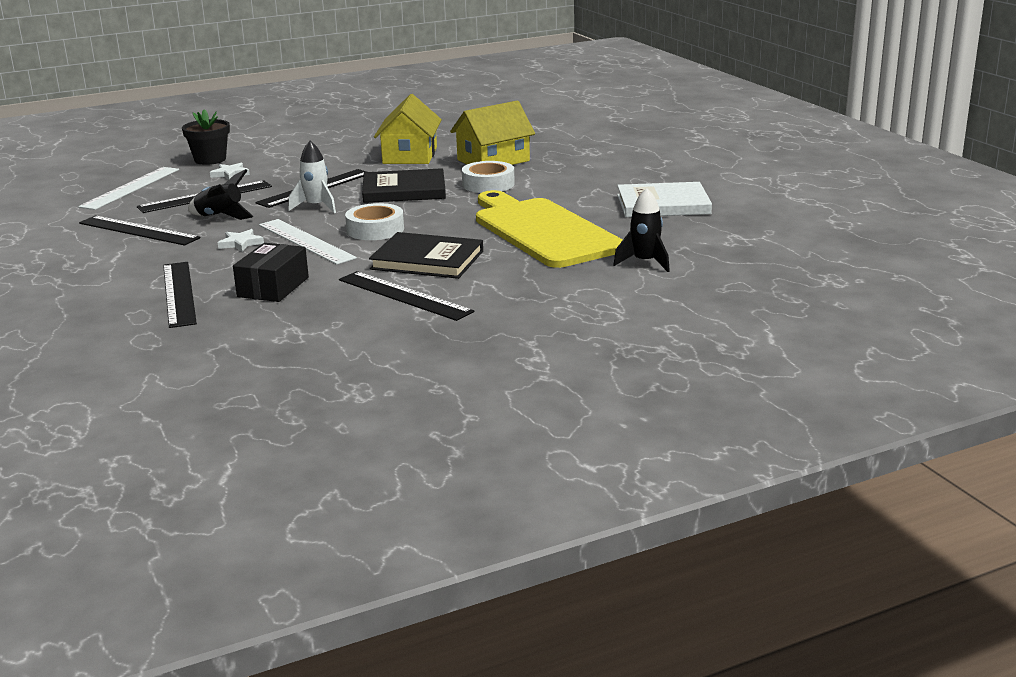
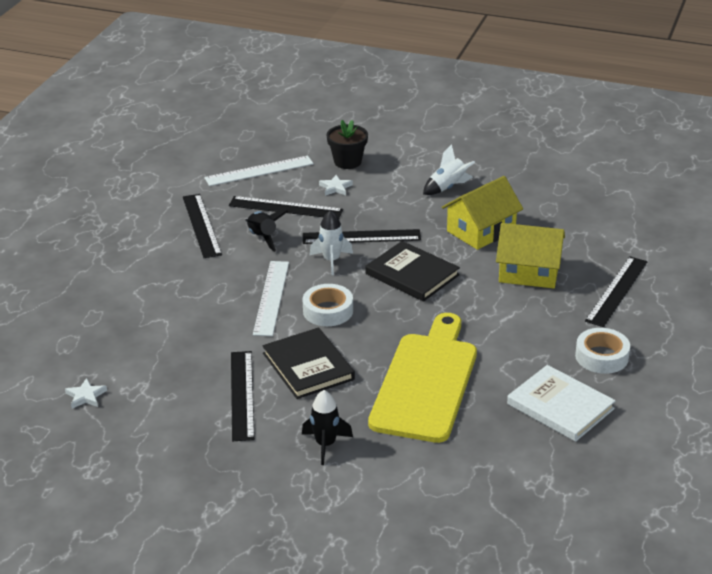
camera: 45 degrees right, 10 degrees up
black ruler [163,262,197,328] -> black ruler moved to [585,256,648,327]
white star [218,229,264,252] -> white star moved to [65,378,107,409]
black box [233,243,309,302] -> none
white tape [462,161,515,193] -> white tape moved to [575,328,630,374]
black rocket [613,188,670,272] -> black rocket moved to [302,390,353,465]
none -> white rocket [423,144,475,195]

